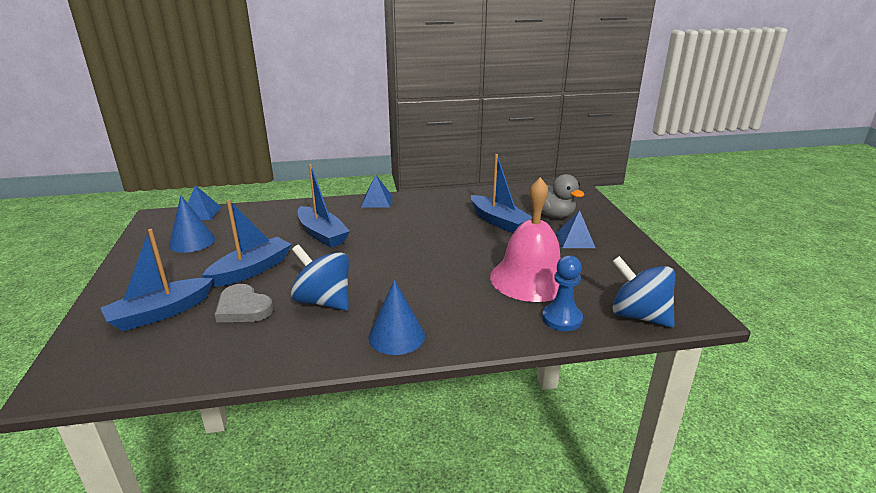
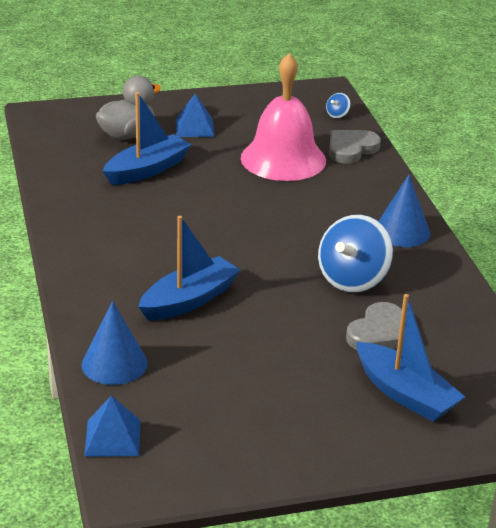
camera: 95 degrees left, 5 degrees up
blue cone [169,196,215,253] -> blue cone moved to [82,301,148,385]
blue boat [202,199,292,287] -> none
blue pyramid [361,174,392,208] -> none
blue pawn [542,255,583,331] -> grey heart [329,130,381,164]
blue spinning top [612,256,675,328] -> blue spinning top [326,93,351,118], size x0.42

